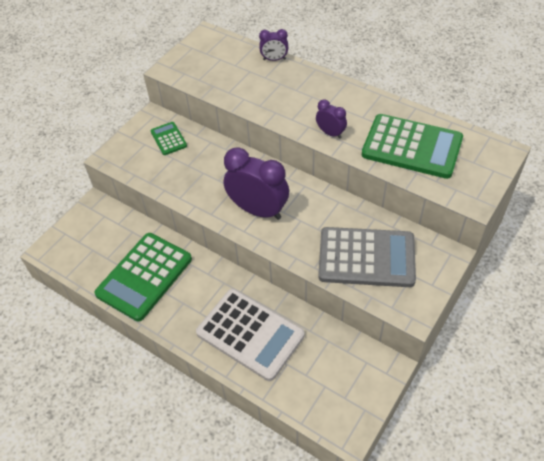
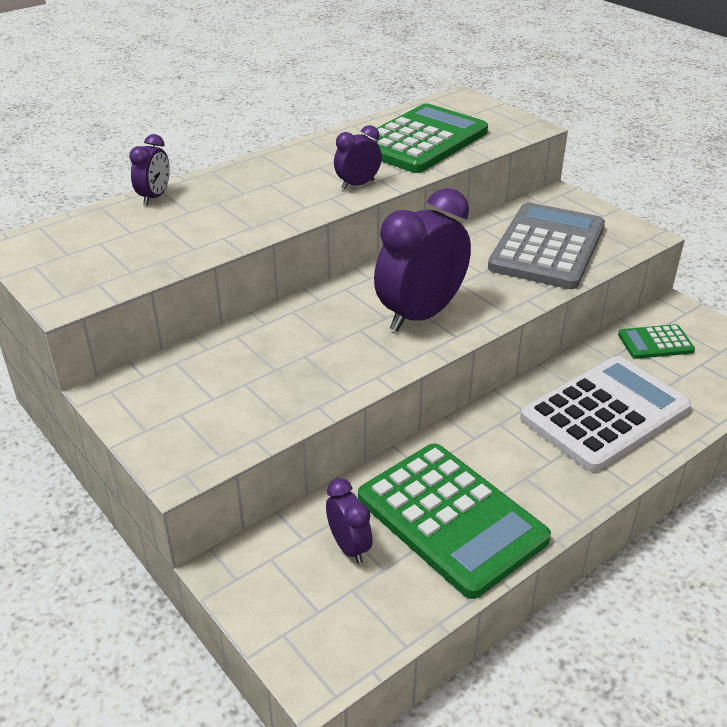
camera: 75 degrees left, 15 degrees down
green calculator [150,122,187,155] -> green calculator moved to [618,324,695,359]
none -> purple clock [326,478,373,564]

